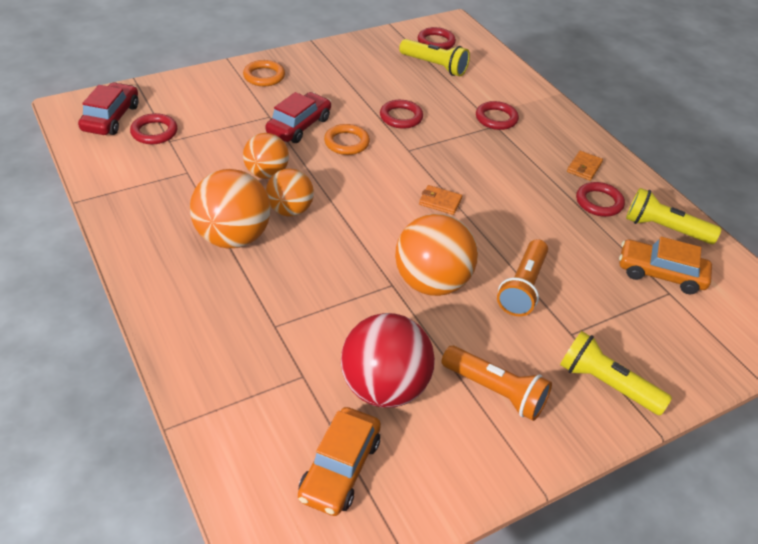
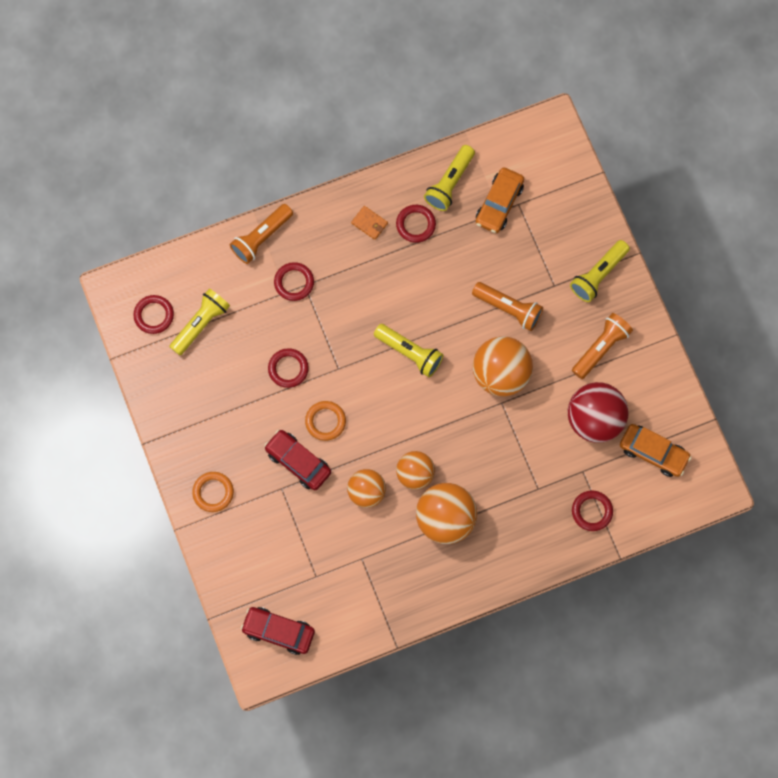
camera: 80 degrees left, 30 degrees up
red ring [130,113,177,144] -> red ring moved to [572,490,613,531]
orange wallet [419,185,462,215] -> yellow flashlight [374,324,443,377]
none -> orange flashlight [230,204,293,264]

